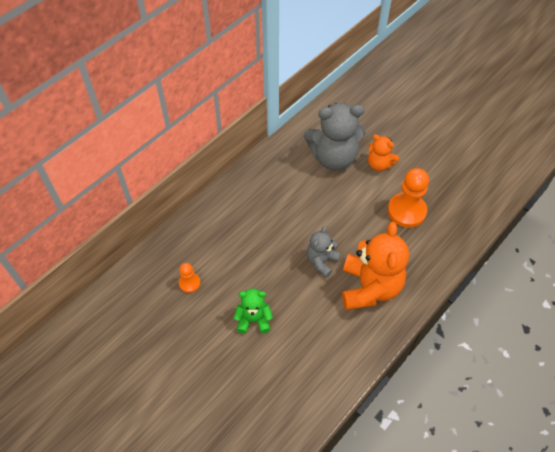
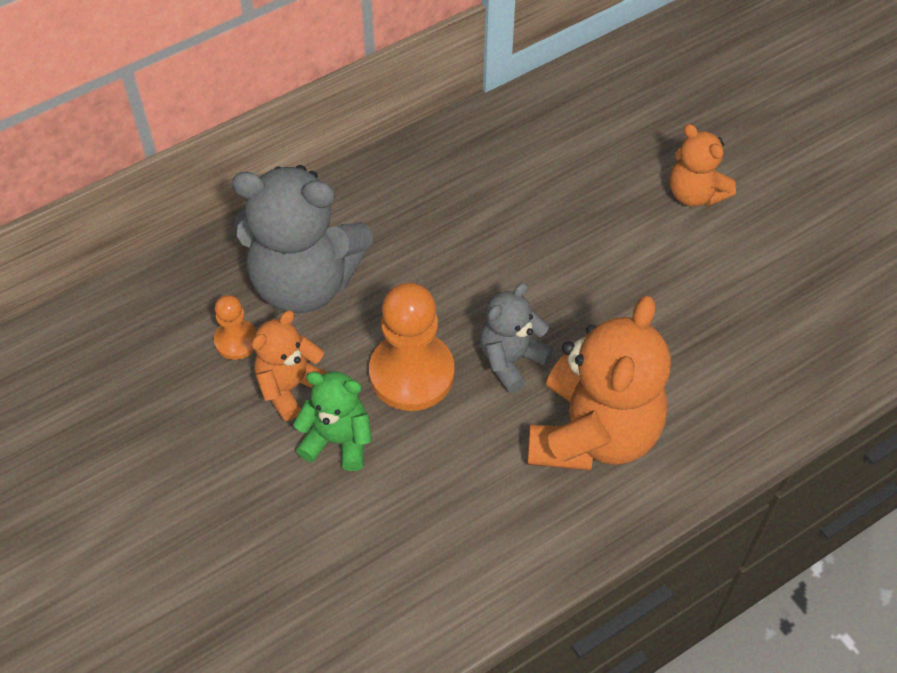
camera: 15 degrees right, 0 degrees up
grey teddy bear [304,103,366,170] -> grey teddy bear moved to [232,165,373,313]
orange pawn [388,168,429,228] -> orange pawn moved to [369,283,454,411]
none -> orange teddy bear [251,311,328,421]

